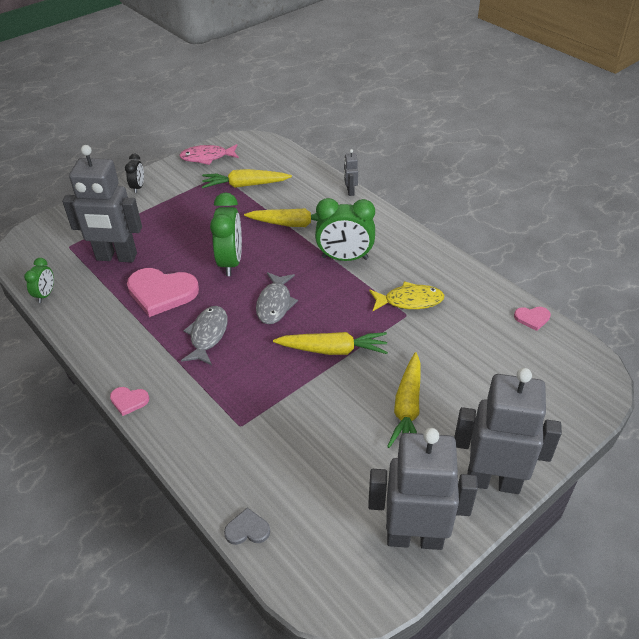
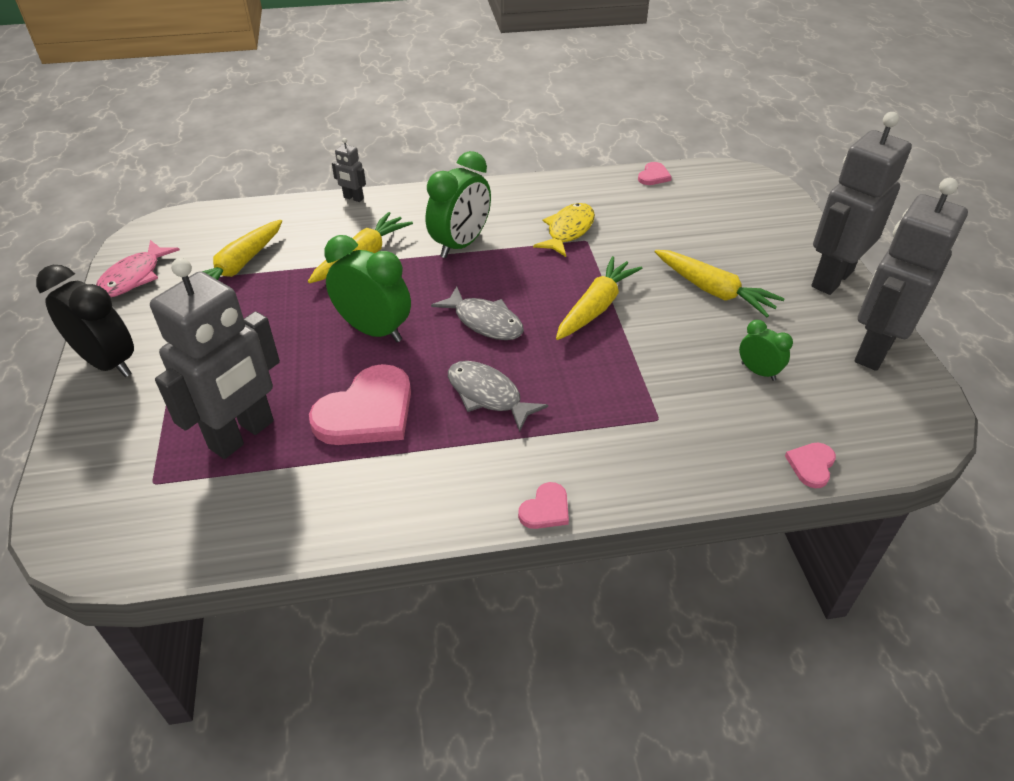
camera: 60 degrees left, 0 degrees up
green clock [24,258,54,303] -> green clock moved to [739,320,793,381]
black clock [125,153,144,193] -> black clock [36,265,134,377], size x1.87
grey heart [224,508,270,545] -> pink heart [785,443,836,488]

